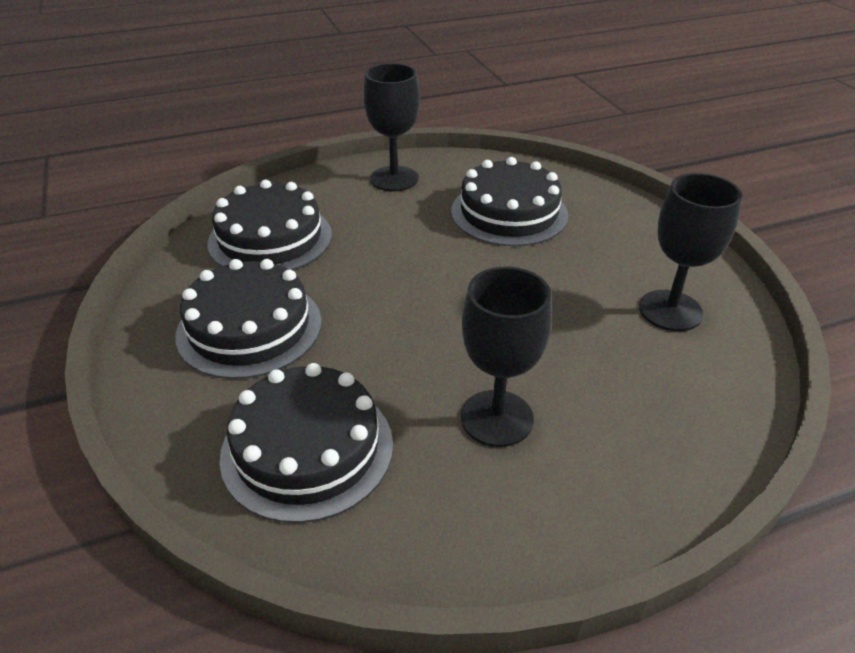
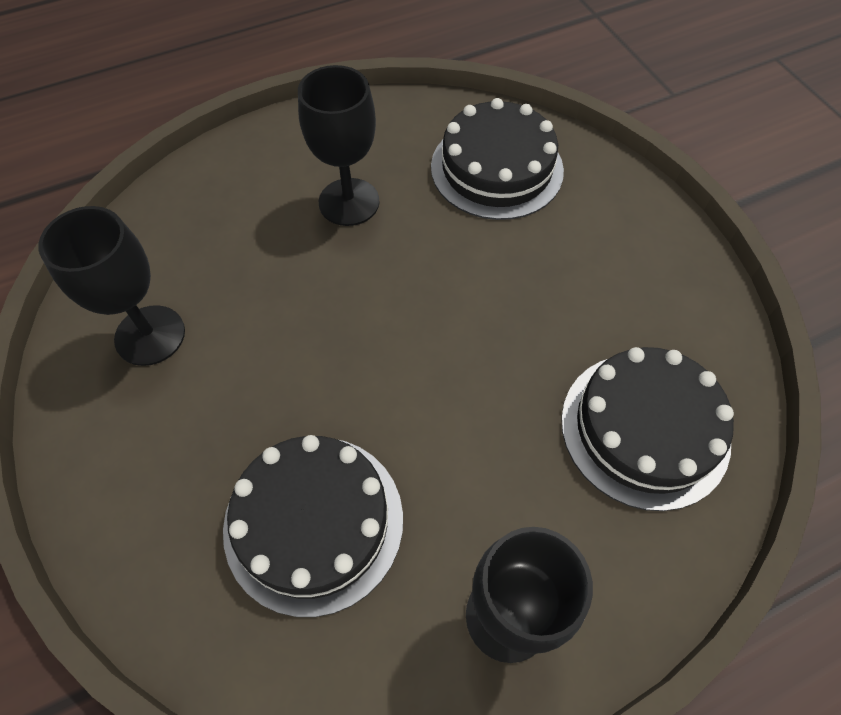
camera: 175 degrees right, 20 degrees up
black cake [175,259,322,379] -> none

